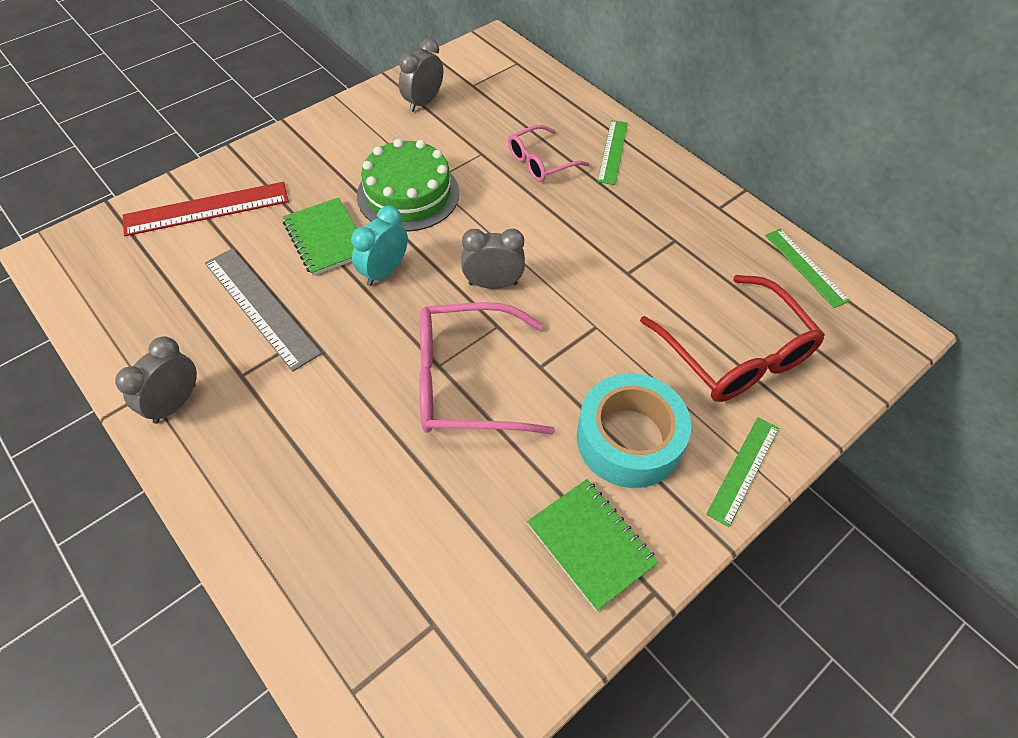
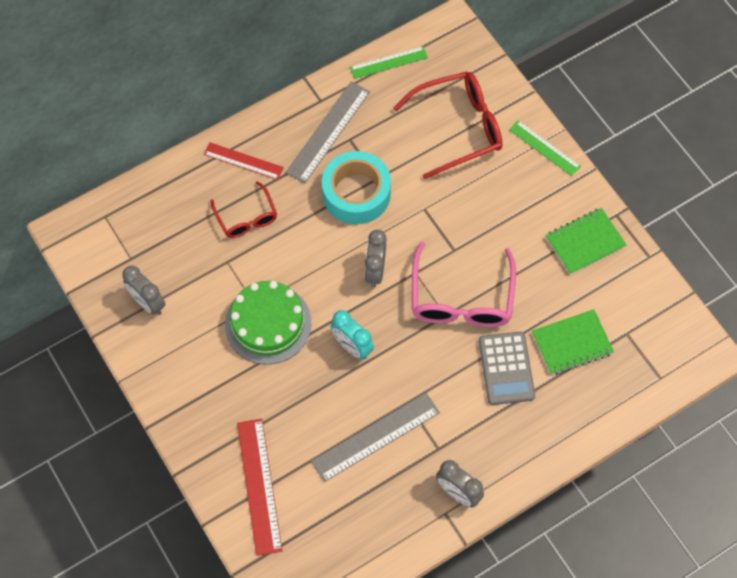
camera: 80 degrees left, 10 degrees up
green notebook [282,197,357,276] -> green notebook moved to [532,309,614,375]
pink glasses [508,125,589,182] -> red glasses [211,181,277,238]
turquoise tape [577,373,691,488] -> turquoise tape moved to [322,151,391,224]
green ruler [597,120,628,185] -> red ruler [204,142,284,180]
none -> grey ruler [285,82,370,184]
none -> grey calculator [479,332,535,405]

